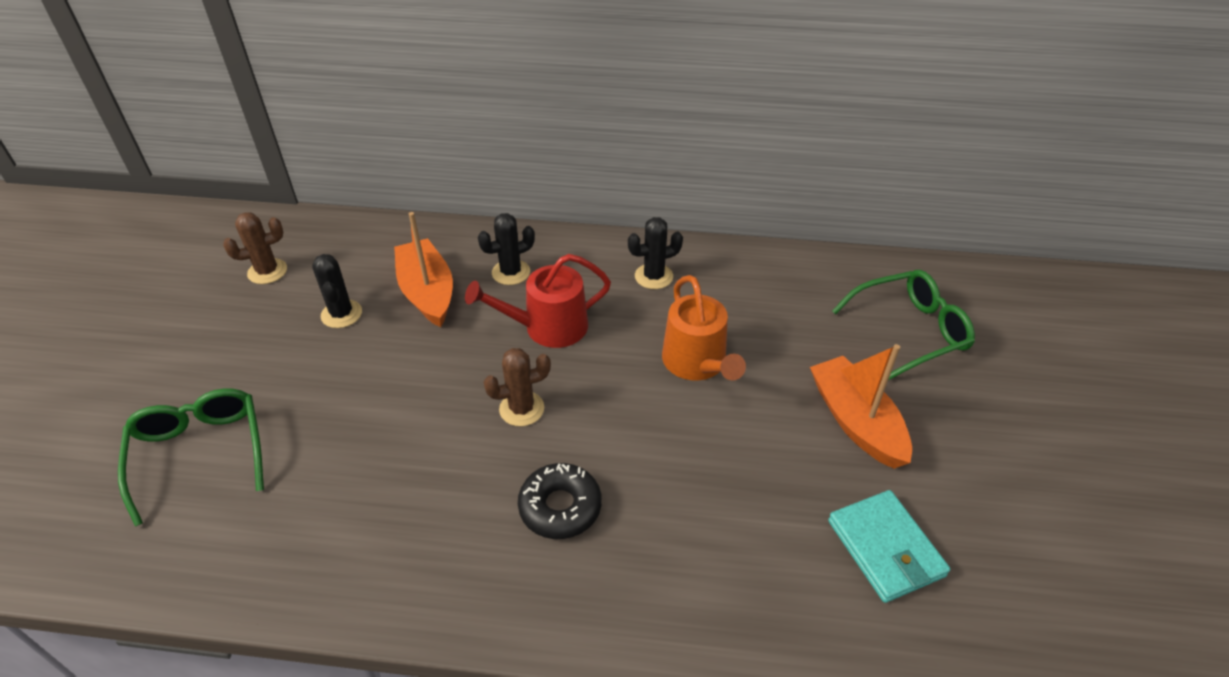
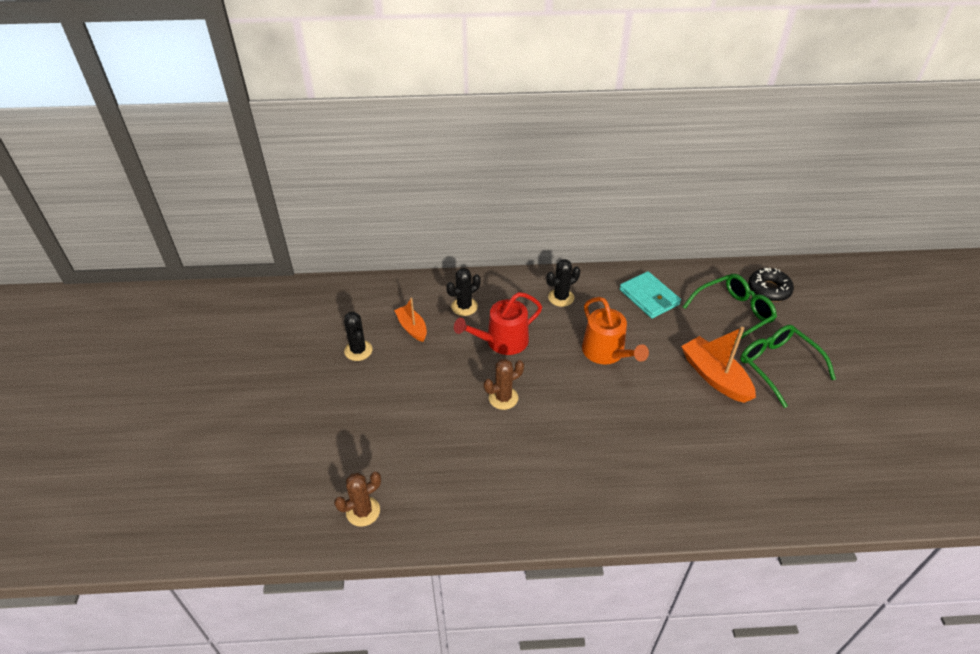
camera: 10 degrees left, 0 degrees up
green glasses [118,388,264,527] -> green glasses moved to [740,325,836,408]
brown cactus [223,212,287,284] -> brown cactus moved to [334,472,381,527]
orange boat [394,212,453,327] -> orange boat [394,297,427,342], size x0.62
black donut [518,463,602,539] -> black donut moved to [748,268,794,302]
turquoise wallet [828,490,950,603] -> turquoise wallet moved to [620,271,681,318]

